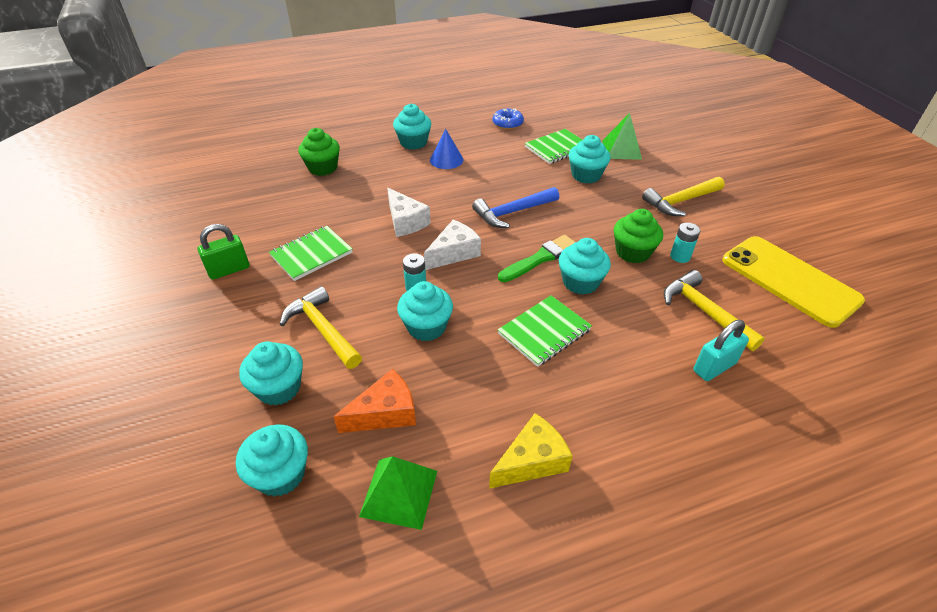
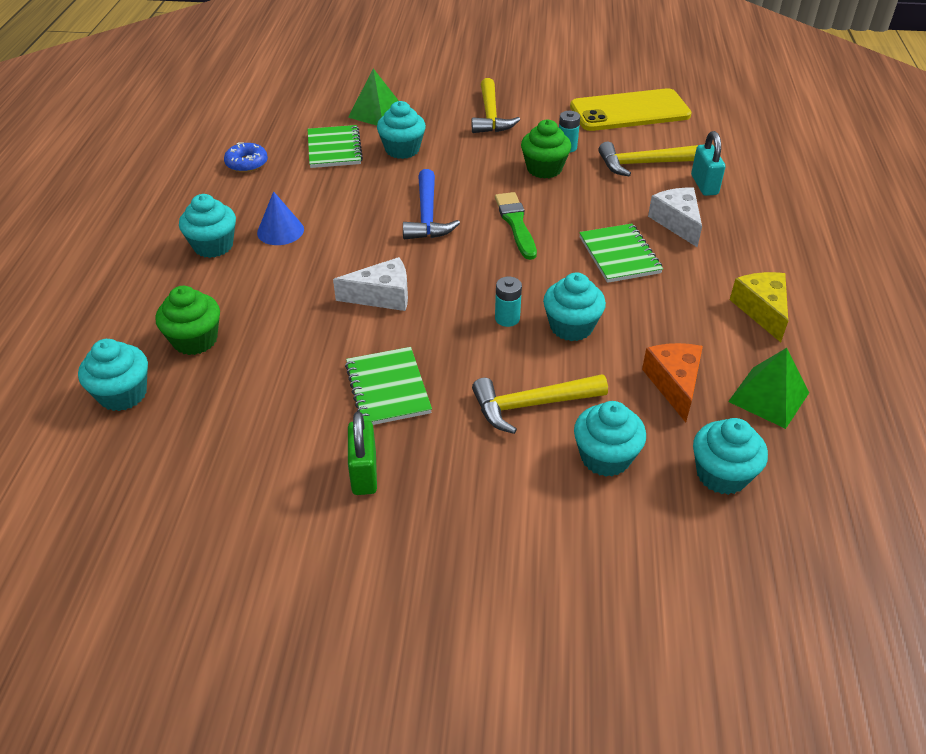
camera: 65 degrees left, 0 degrees up
white cheese [424,220,481,270] -> white cheese moved to [648,188,702,247]
turquoise cupcake [559,238,611,295] -> turquoise cupcake moved to [78,339,148,411]

